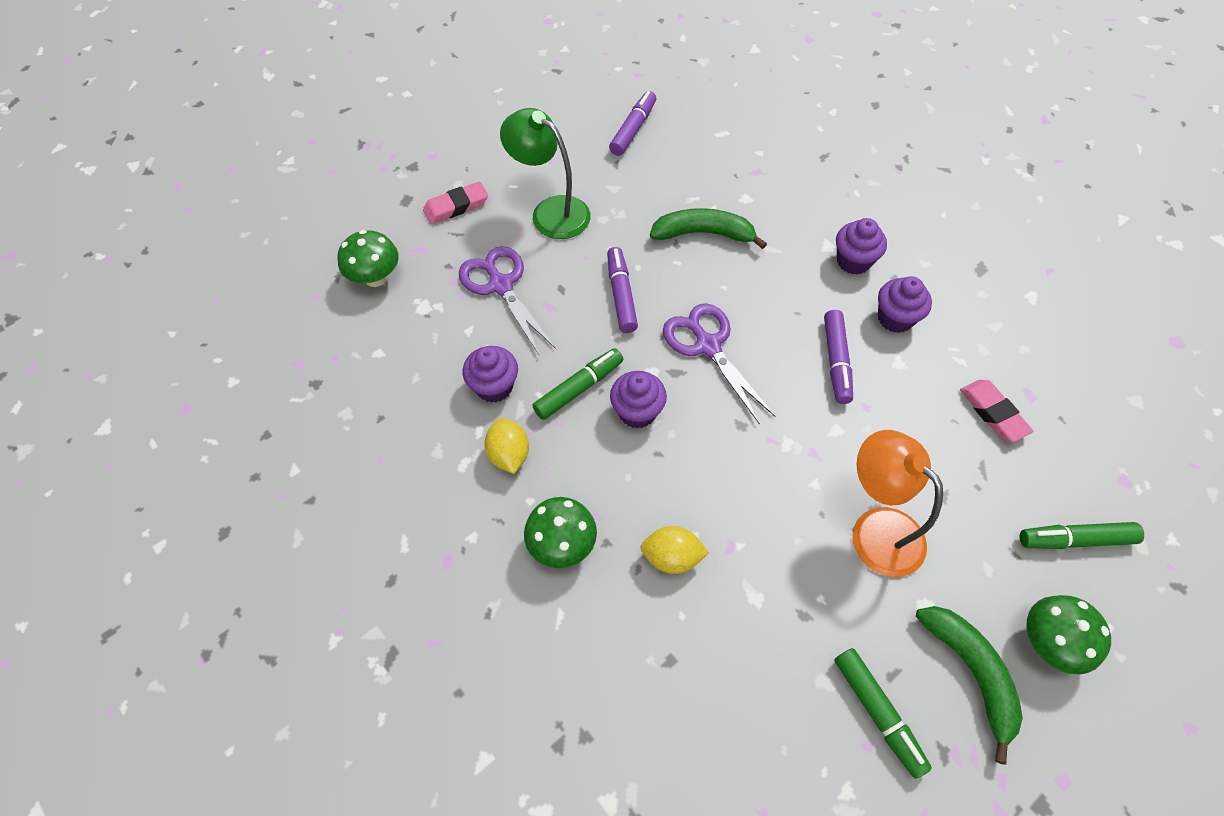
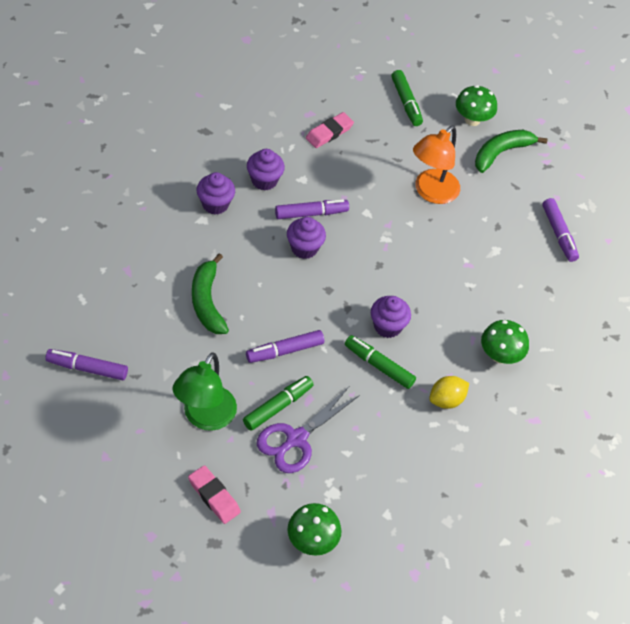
camera: 110 degrees left, 5 degrees down
purple cupcake [463,346,518,403] -> purple cupcake moved to [287,217,326,259]
yellow lemon [640,526,709,574] -> none
purple scissors [663,303,775,425] -> none
green marker [834,648,932,779] -> green marker moved to [243,376,314,431]
none -> purple marker [542,198,579,262]

